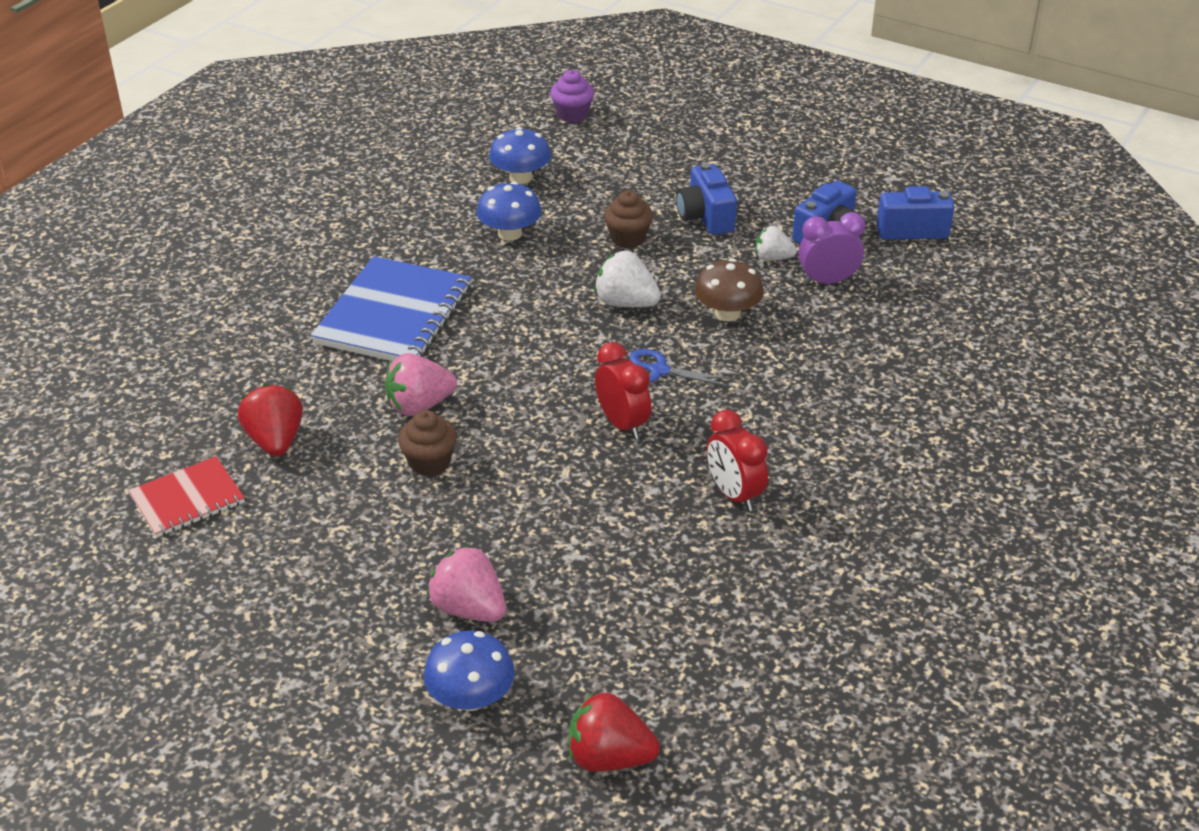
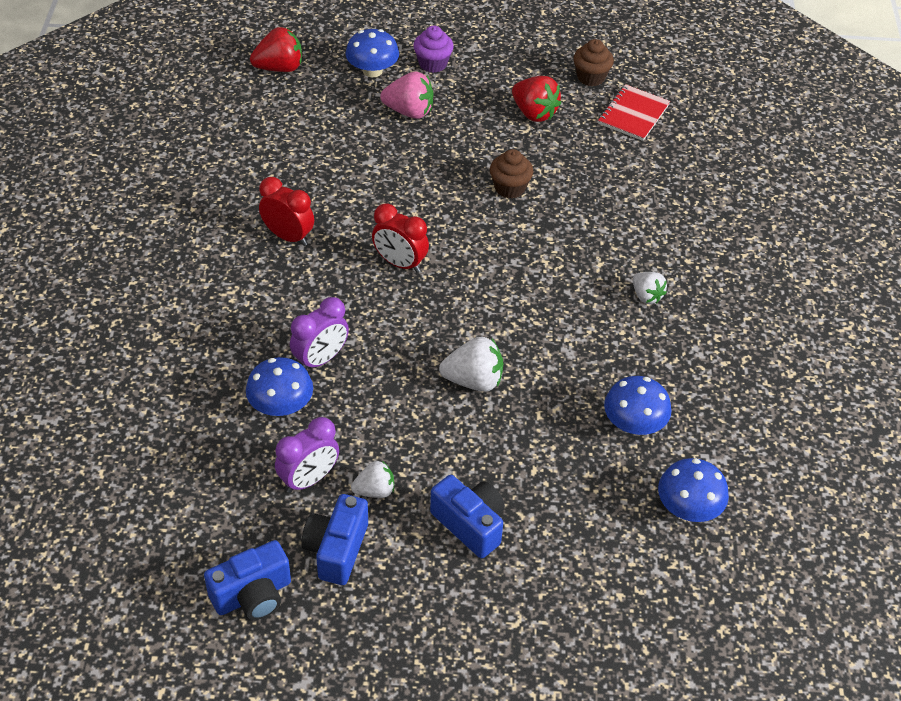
camera: 150 degrees right, 10 degrees up
red strawberry [238,384,303,457] -> red strawberry moved to [512,76,561,122]
blue notebook [311,256,472,361] -> white strawberry [633,272,667,304]
pink strawberry [385,353,457,416] -> none
purple cupcake [550,70,594,123] -> purple cupcake moved to [413,26,454,73]
brown cupcake [604,190,653,248] -> brown cupcake moved to [573,39,614,86]
blue scissors [629,349,734,387] -> none
brown mushroom [694,258,764,321] -> none
none -> blue mushroom [246,357,313,416]
none -> purple clock [290,297,349,369]

